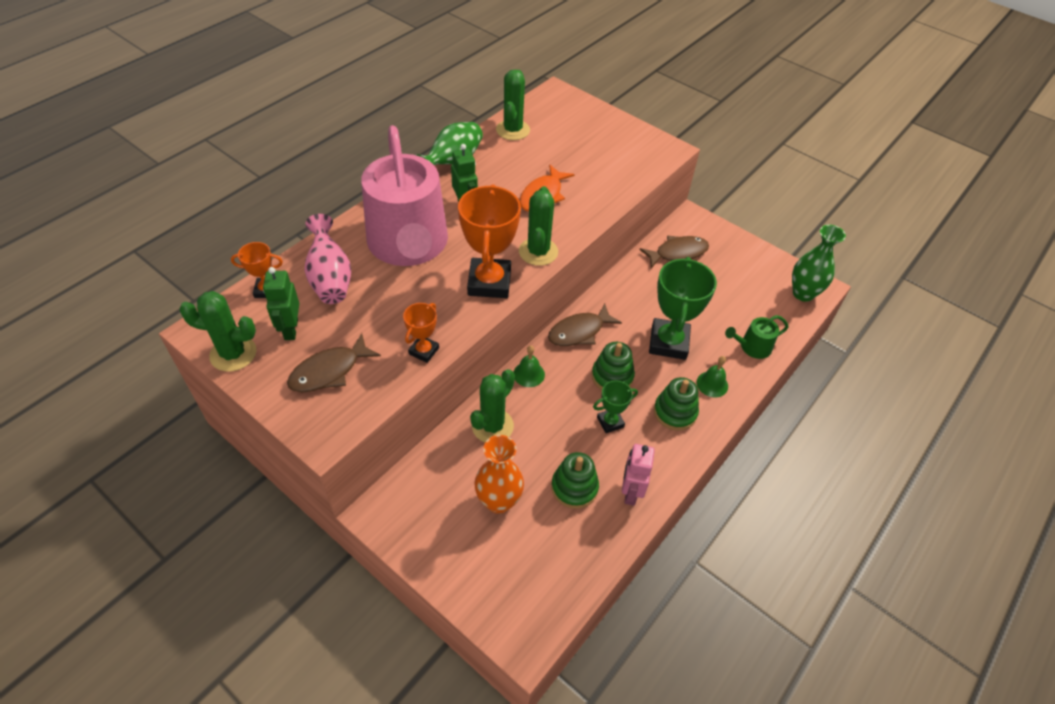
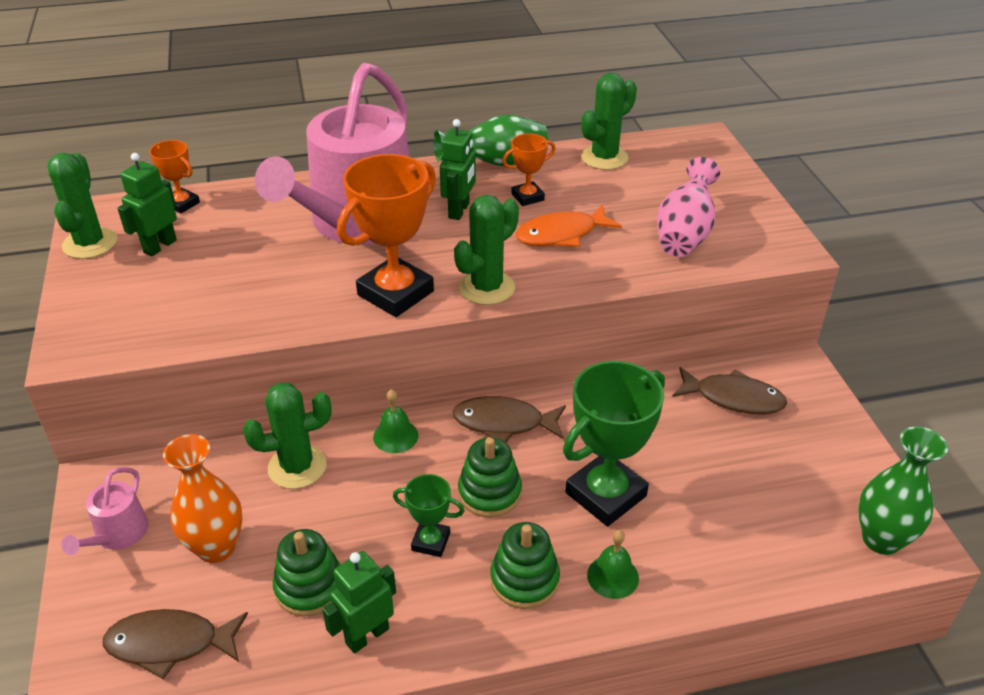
camera: 40 degrees right, 10 degrees down
green cactus [179,291,256,371] -> green cactus turned 45 degrees clockwise [47,153,117,259]
brown fish [287,333,381,392] -> brown fish moved to [103,609,248,679]
pink vase [304,214,351,304] -> pink vase moved to [657,157,720,257]
orange trophy [403,303,439,363] -> orange trophy moved to [502,133,556,206]
pink robot [622,444,655,506] -> green robot [322,551,396,654]
green watering can [725,315,788,359] -> none
none -> pink watering can [61,467,149,555]

